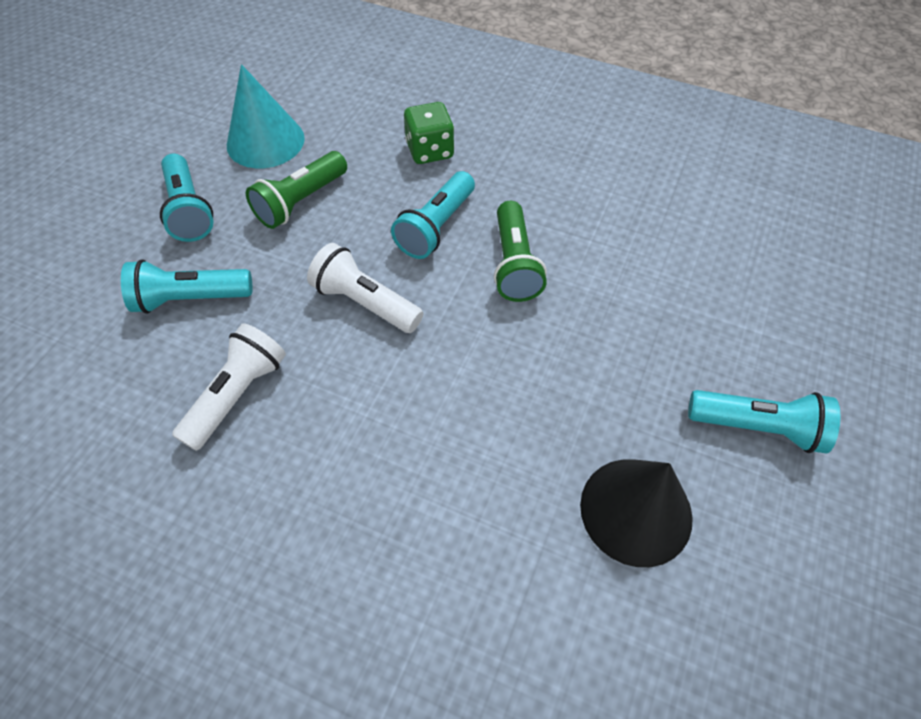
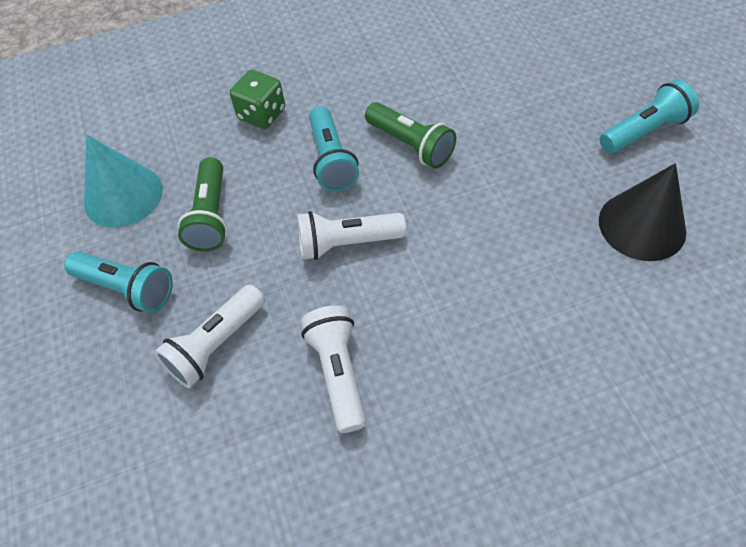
camera: 40 degrees left, 0 degrees up
turquoise flashlight [121,259,252,314] -> white flashlight [154,284,265,388]

